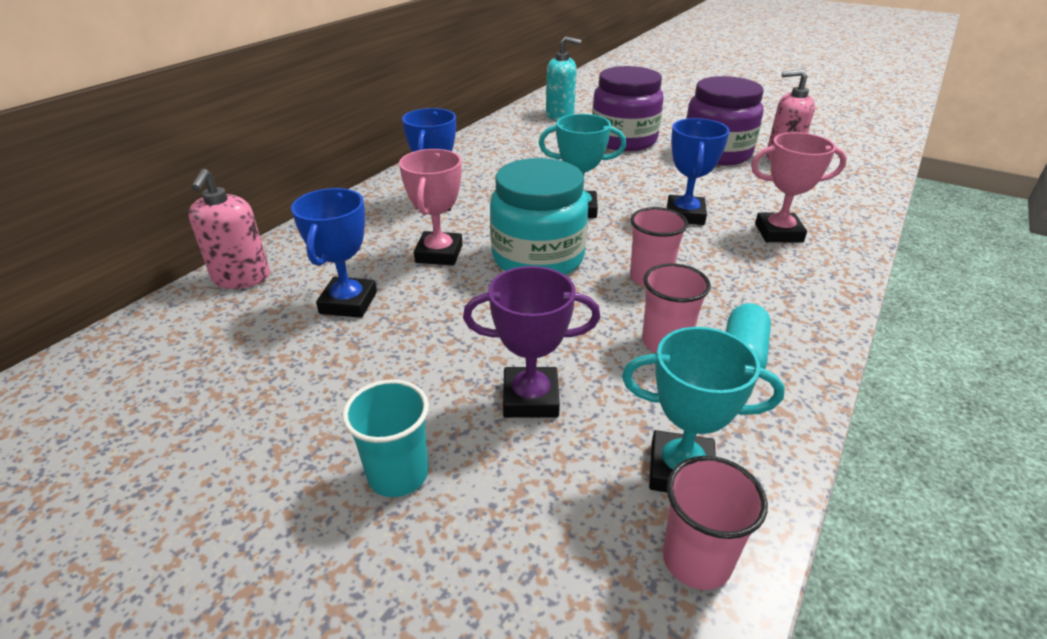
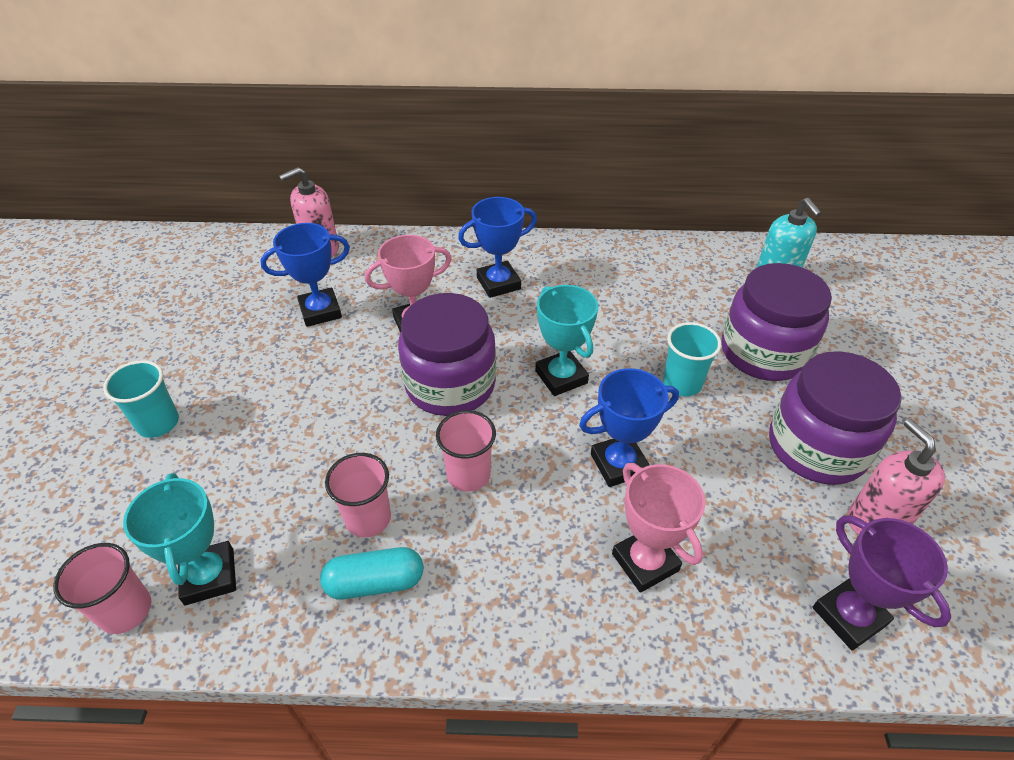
camera: 60 degrees right, 10 degrees up
purple trophy [463,266,600,418] -> purple trophy moved to [813,515,951,650]
turquoise jar [490,158,588,275] -> purple jar [398,293,496,416]
none -> turquoise cup [663,322,721,396]

